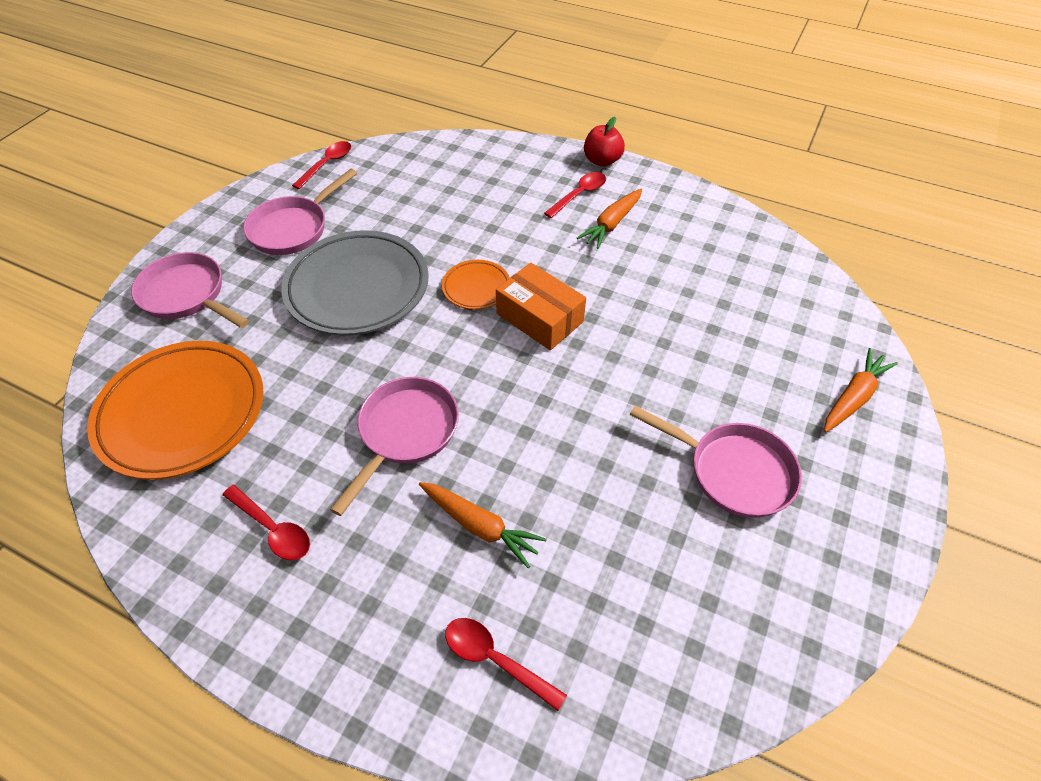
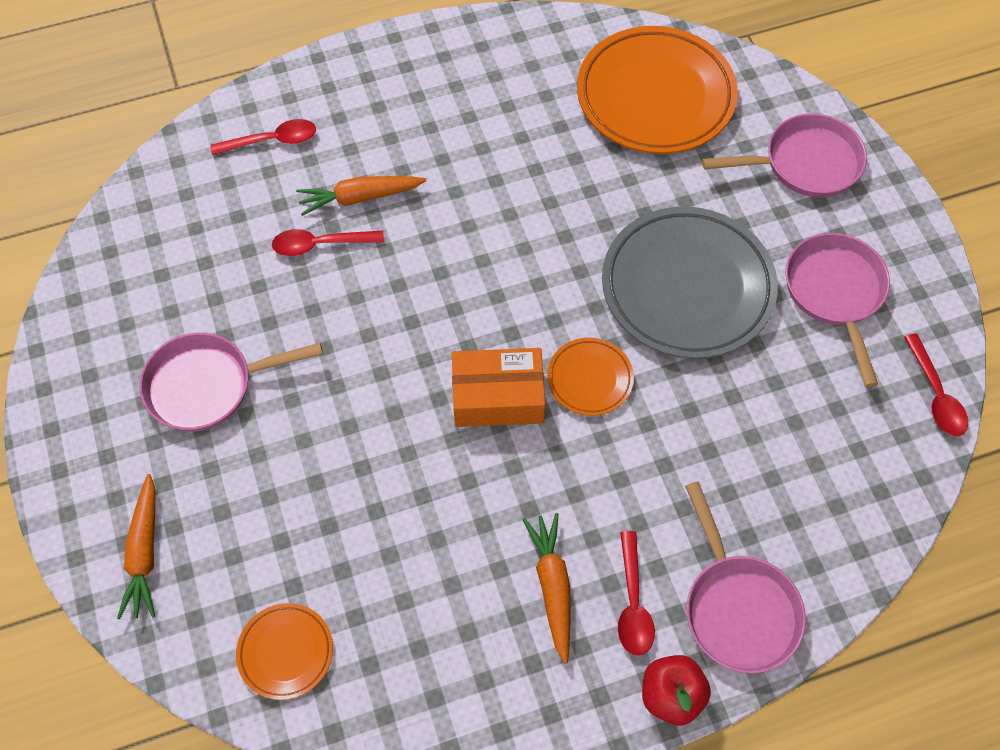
camera: 135 degrees right, 10 degrees up
red spoon [222,485,310,560] -> red spoon moved to [272,229,384,256]
pink pan [330,377,459,516] -> pink pan moved to [685,481,806,673]
none -> orange plate [236,603,333,700]

